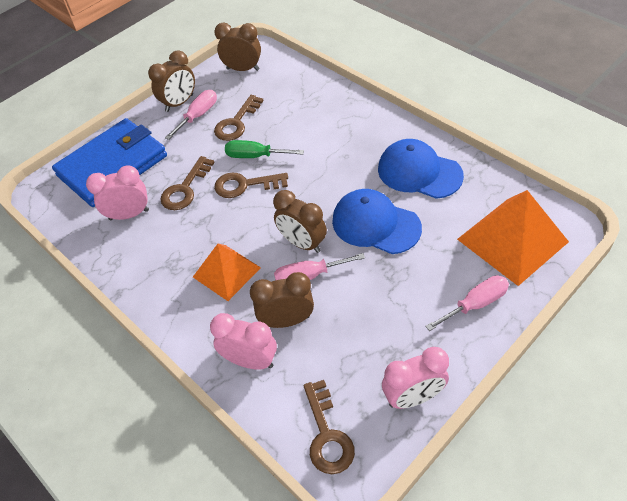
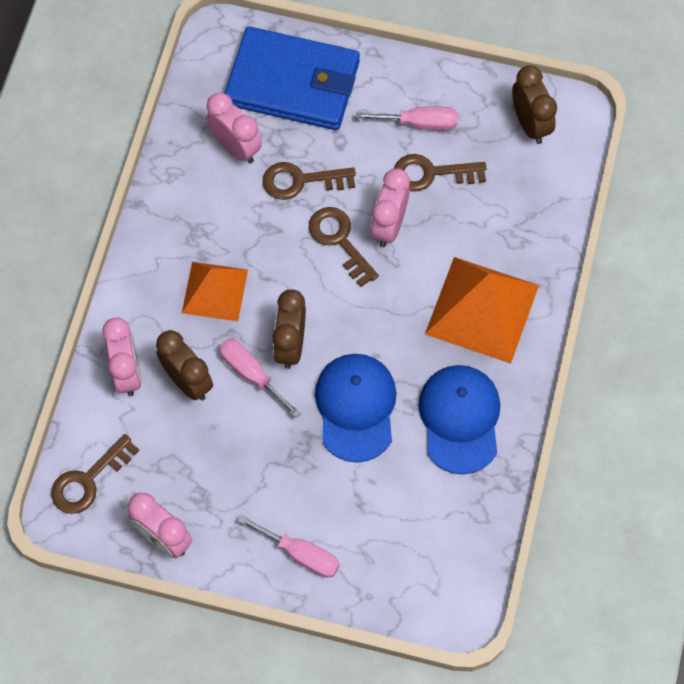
camera: 55 degrees right, 15 degrees up
brown clock [148,50,195,112] -> none
green screwdriver [225,140,304,158] -> pink clock [370,168,410,247]
orange pyramid [457,190,569,286] -> orange pyramid moved to [425,257,539,364]

